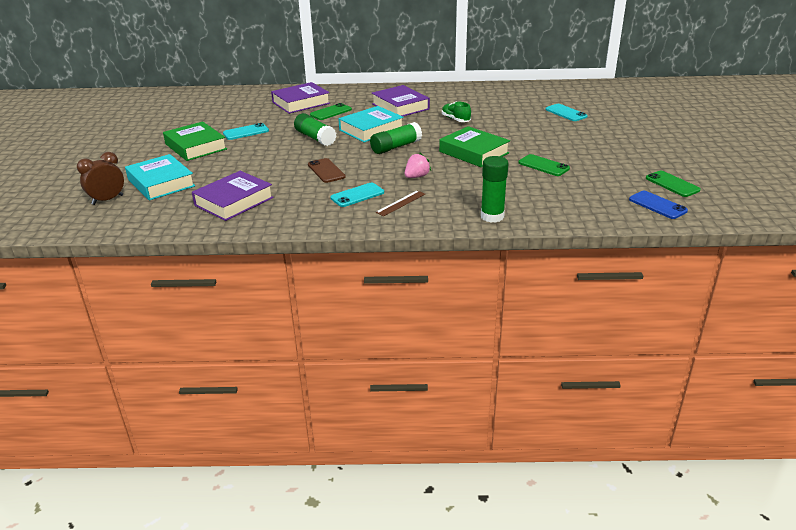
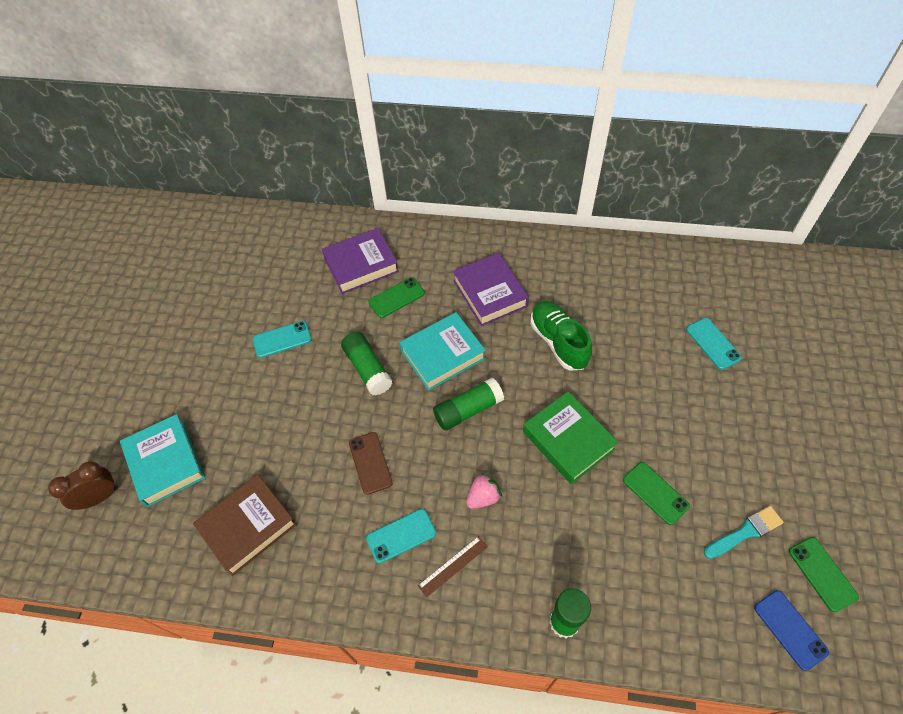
camera: 10 degrees right, 25 degrees up
green book [163,122,227,161] -> none
purple book [192,171,274,221] -> brown book [193,474,297,576]
green shoe [442,102,471,122] -> green shoe [530,301,592,370], size x1.62
none -> turquoise brush [704,506,784,559]

